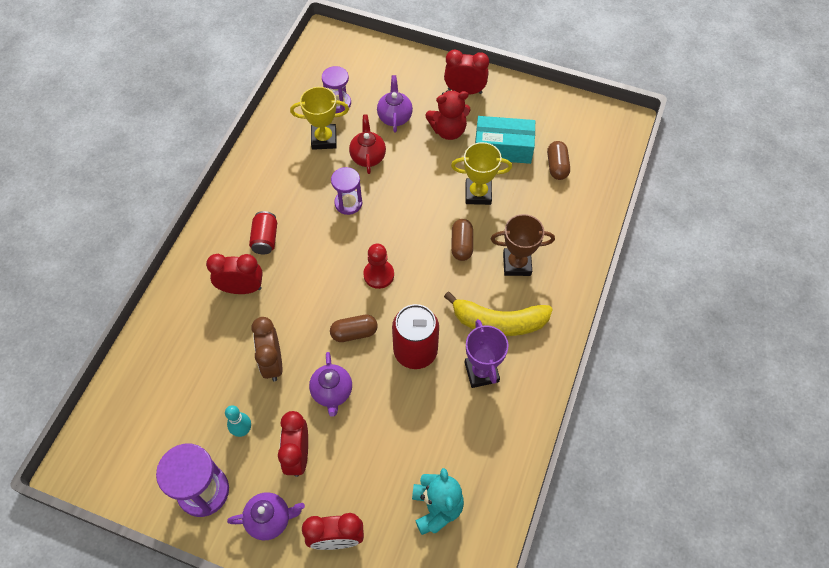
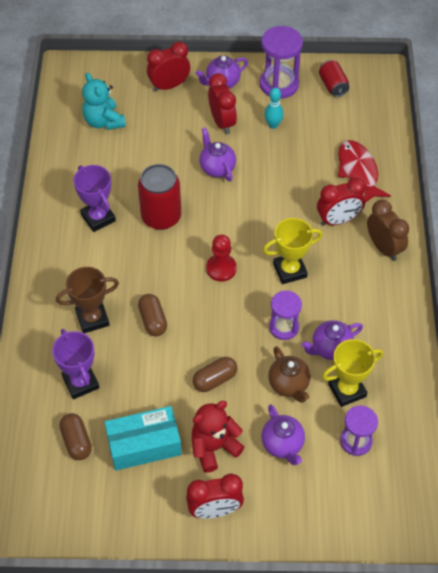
camera: 160 degrees right, 5 degrees down
red can [249,211,277,255] -> red can moved to [319,60,349,97]
brown clock [251,317,283,381] -> brown clock moved to [367,200,409,261]
brown capsule [330,315,378,342] -> brown capsule moved to [193,357,237,392]
red teapot [349,114,386,174] -> brown teapot [268,346,311,403]
yellow banana [444,292,553,336] -> none
yellow trophy [451,142,512,205] -> yellow trophy moved to [263,218,323,284]
none -> purple trophy [52,329,99,399]
none -> purple teapot [302,320,363,360]
none -> red fish [338,140,391,202]

